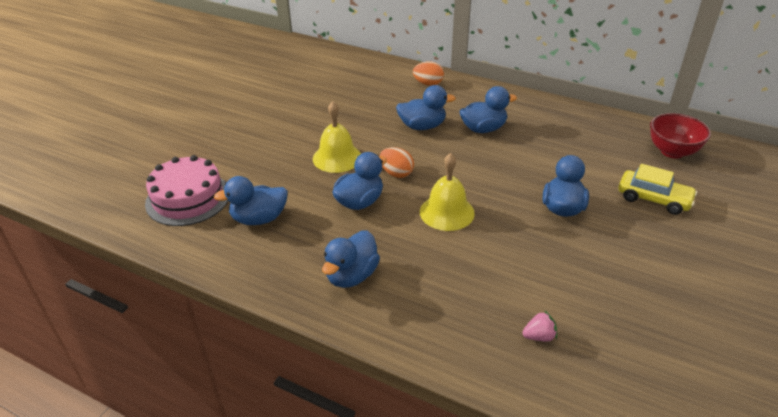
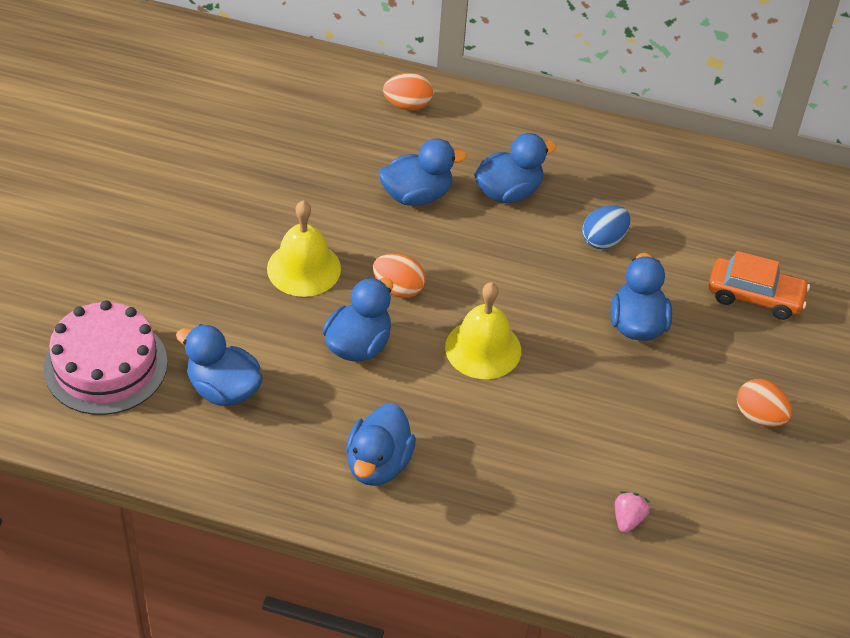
camera: 15 degrees left, 10 degrees up
blue duck [214,176,288,225] -> blue duck turned 60 degrees clockwise [176,324,263,406]
pink strawberry [522,311,557,342] -> pink strawberry turned 45 degrees counterclockwise [615,491,651,533]
yellow car [619,164,697,215] -> orange car [708,251,810,320]
red bowl [650,113,711,159] -> none
none -> blue egg [582,205,630,249]
none -> orange egg [737,379,792,427]

